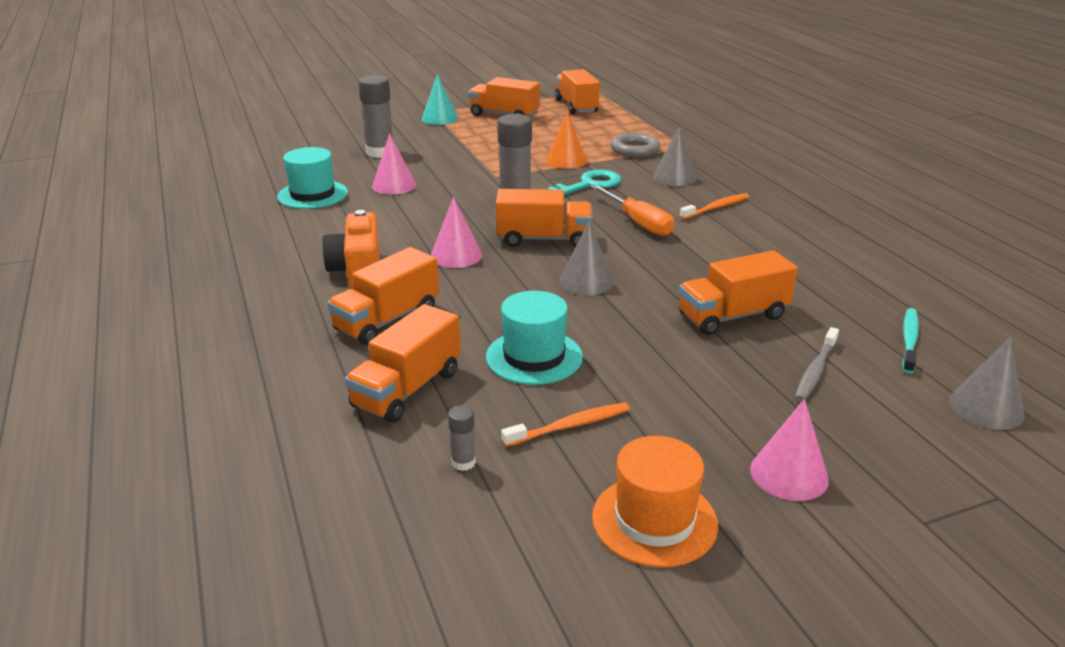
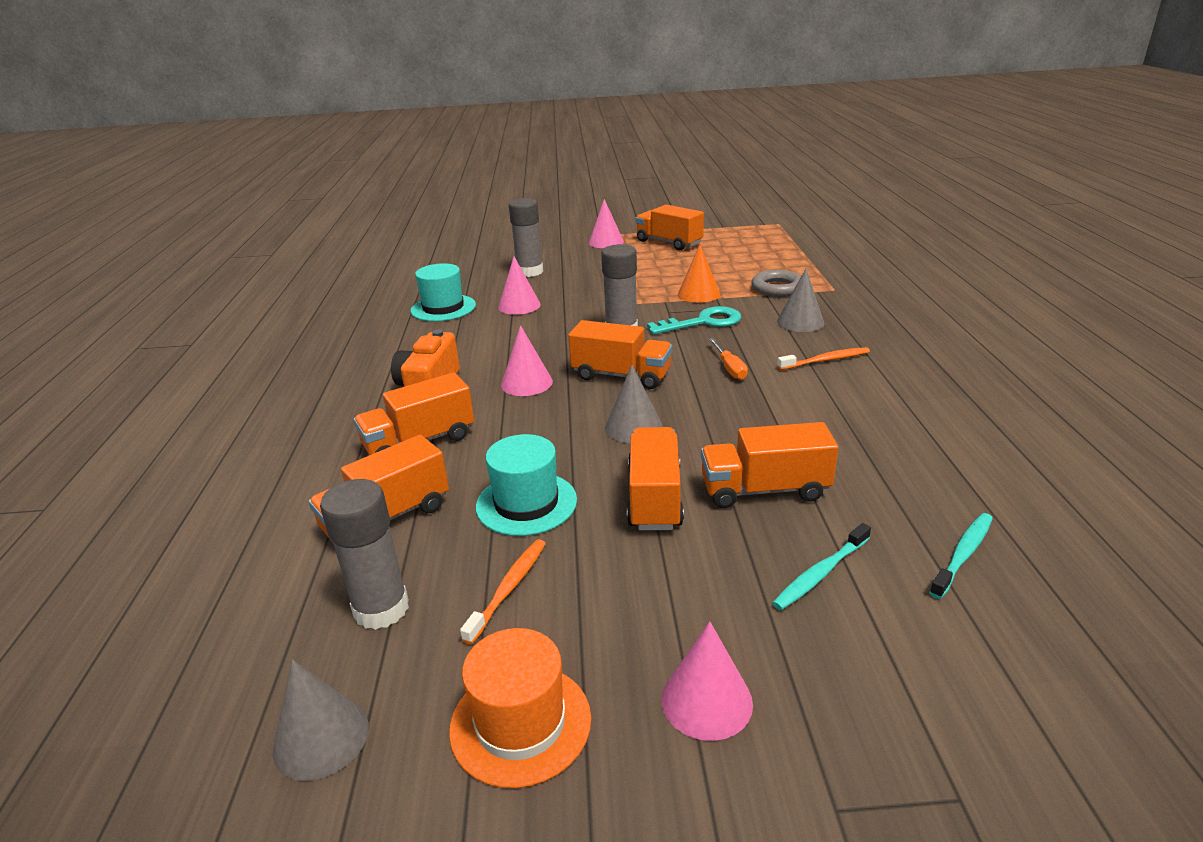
camera: 20 degrees right, 0 degrees up
turquoise cone [421,74,458,125] -> pink cone [589,199,624,248]
grey glue stick [448,405,476,471] -> grey glue stick [320,479,409,630], size x2.17
orange toothbrush [501,403,630,447] -> orange toothbrush turned 60 degrees counterclockwise [460,539,546,645]
orange truck [555,69,600,114] -> orange truck moved to [627,427,684,531]
orange screwdriver [590,184,674,236] -> orange screwdriver [709,338,748,380], size x0.65
grey toothbrush [795,327,839,401] -> turquoise toothbrush [772,523,871,610]
grey cone [949,337,1025,430] -> grey cone moved to [273,660,369,781]

